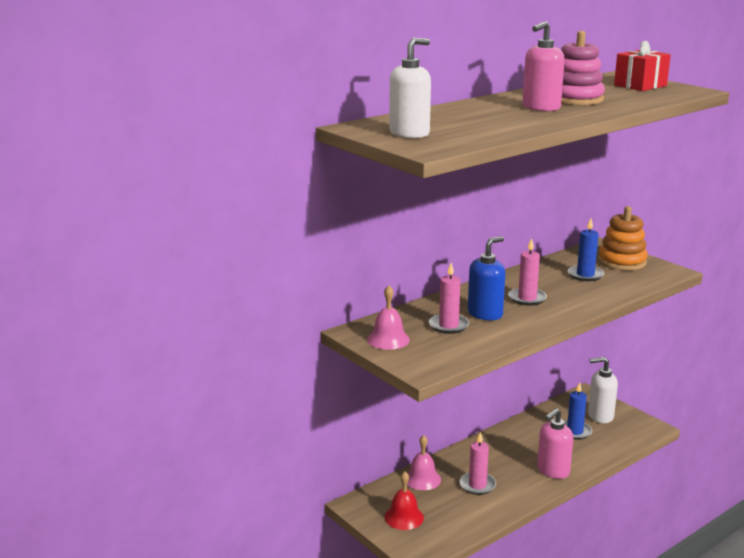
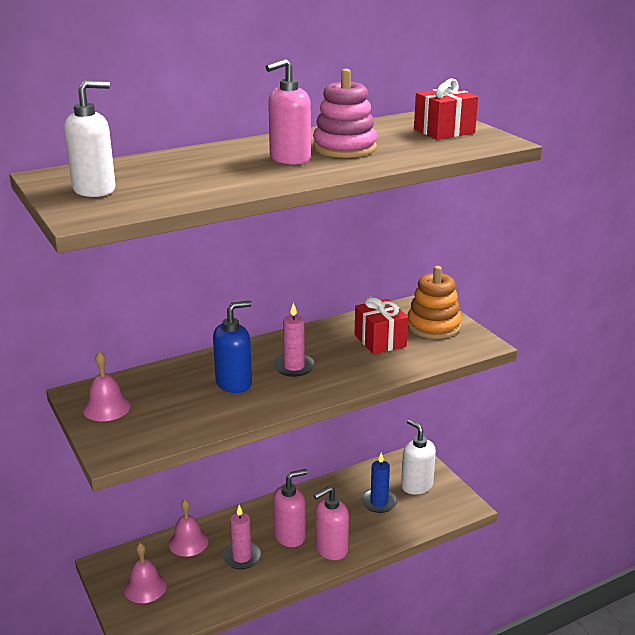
camera: 10 degrees right, 5 degrees up
red bell [385,472,424,530] -> pink bell [124,543,167,603]
pink candle [429,263,469,334] -> none
blue candle [568,218,604,281] -> red gift [355,297,408,354]
white soap dispenser [588,357,618,423] -> white soap dispenser turned 45 degrees clockwise [401,419,436,495]
none -> pink soap dispenser [273,469,307,547]

